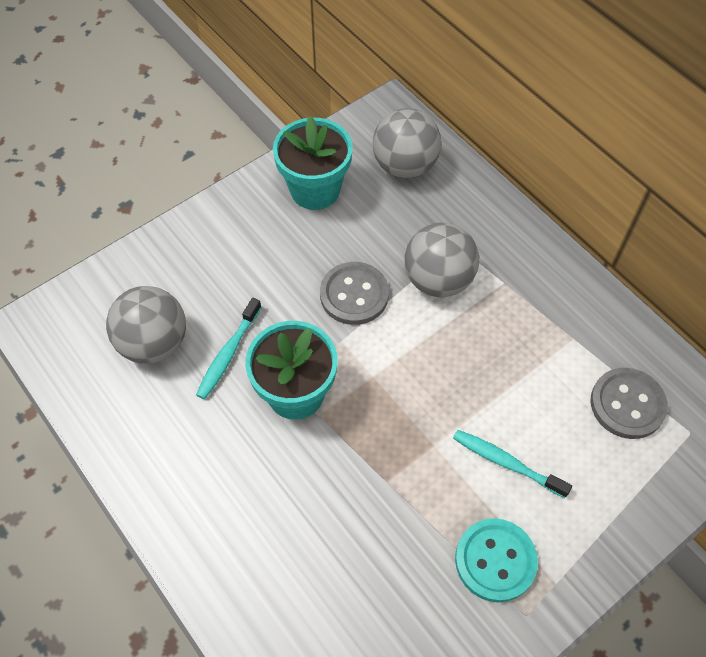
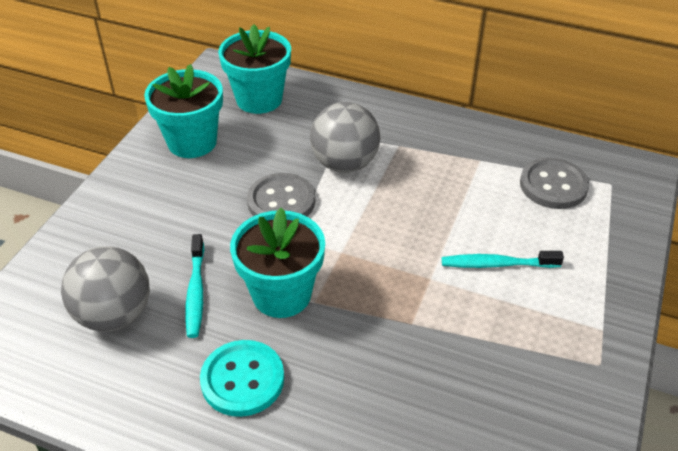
camera: 30 degrees left, 15 degrees down
grey ball [373,108,441,178] -> turquoise flower pot [218,24,291,114]
turquoise button [455,518,538,602] -> turquoise button moved to [200,340,284,417]

